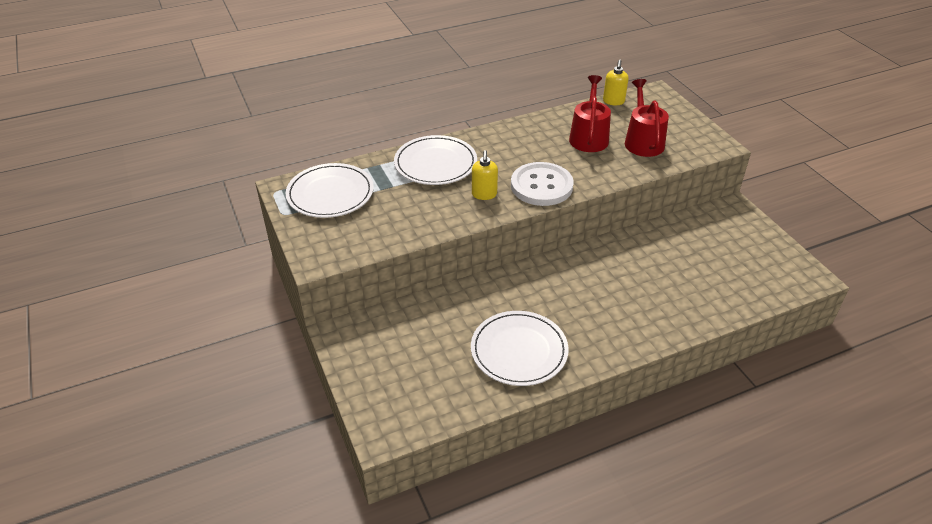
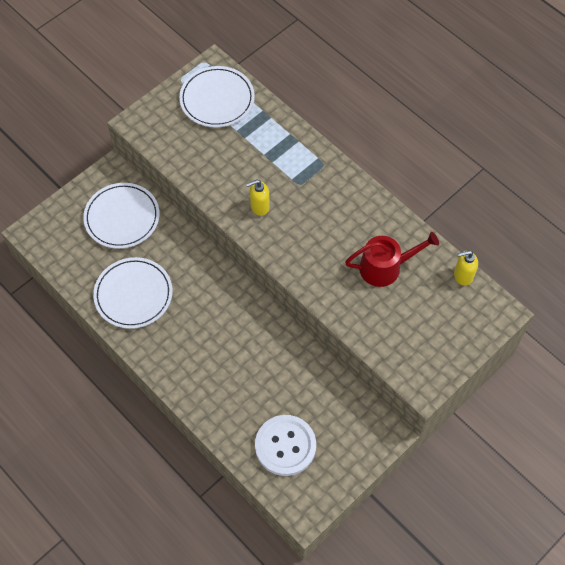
camera: 70 degrees right, 20 degrees up
white plate [394,135,477,185] -> white plate moved to [83,183,160,249]
white button [511,162,574,206] -> white button moved to [255,415,316,476]
red watering can [625,79,669,157] -> none

